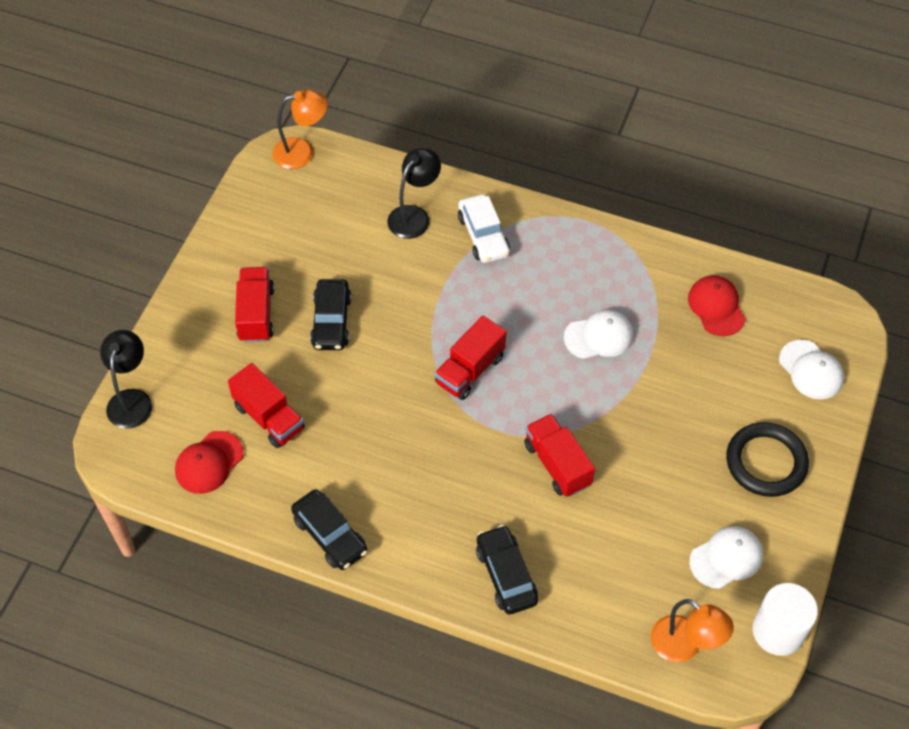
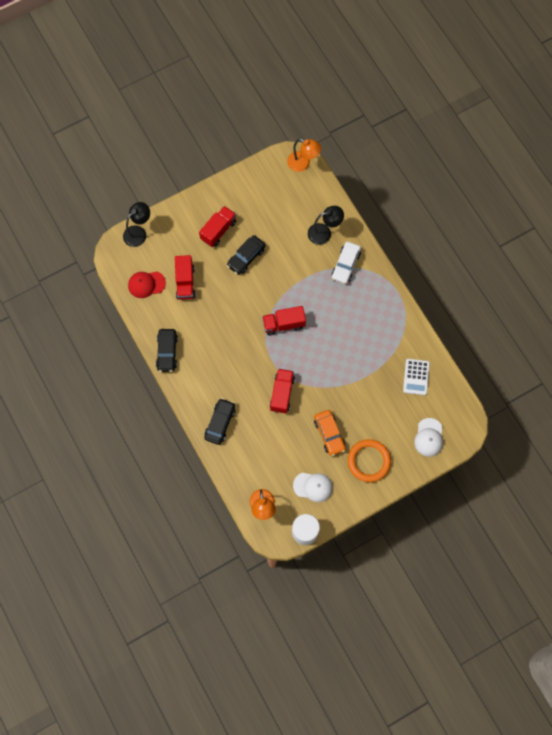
camera: 40 degrees right, 15 degrees up
white cap [564,310,633,359] -> none
red cap [688,275,745,336] -> white calculator [403,359,430,395]
black ring [726,422,809,497] -> orange ring [347,439,391,482]
none -> orange car [314,410,346,456]

